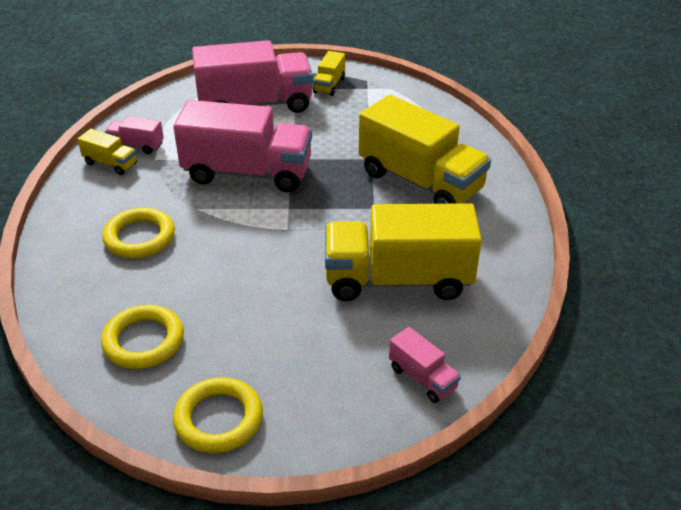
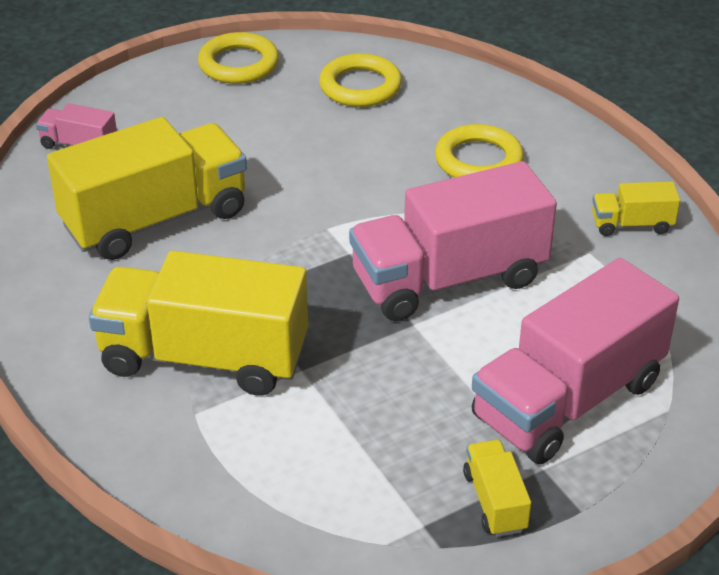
camera: 150 degrees right, 0 degrees up
pink truck [105,116,164,154] -> none

